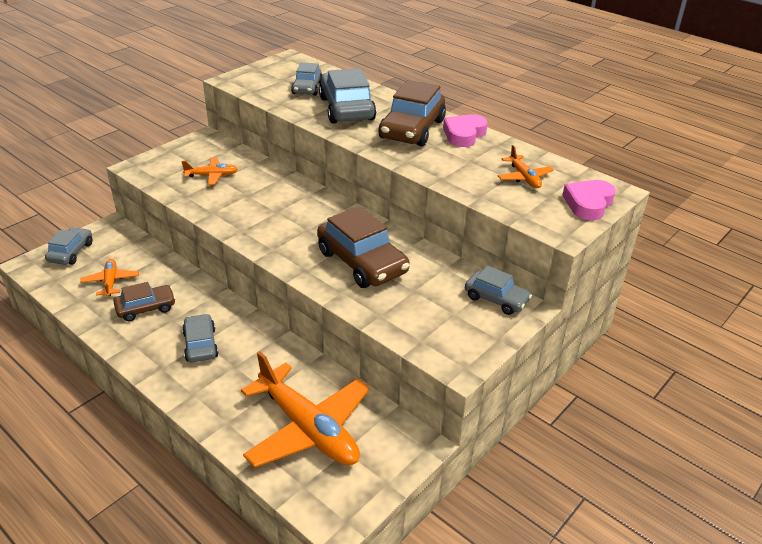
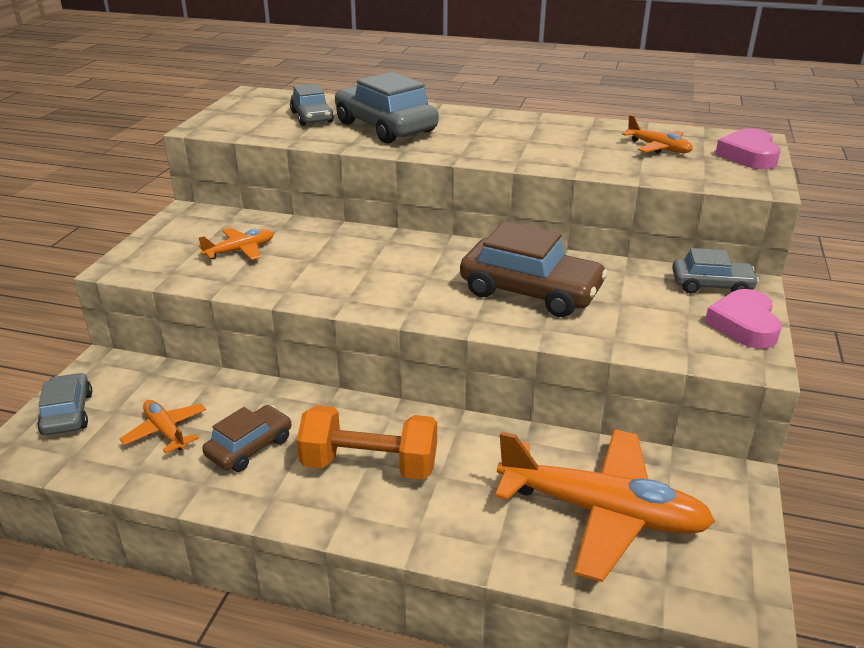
camera: 25 degrees left, 5 degrees down
grey car [182,314,218,362] -> orange dumbbell [297,405,437,480]
brown car [378,80,446,147] -> none
pink heart [443,114,488,147] -> pink heart moved to [705,289,782,349]

